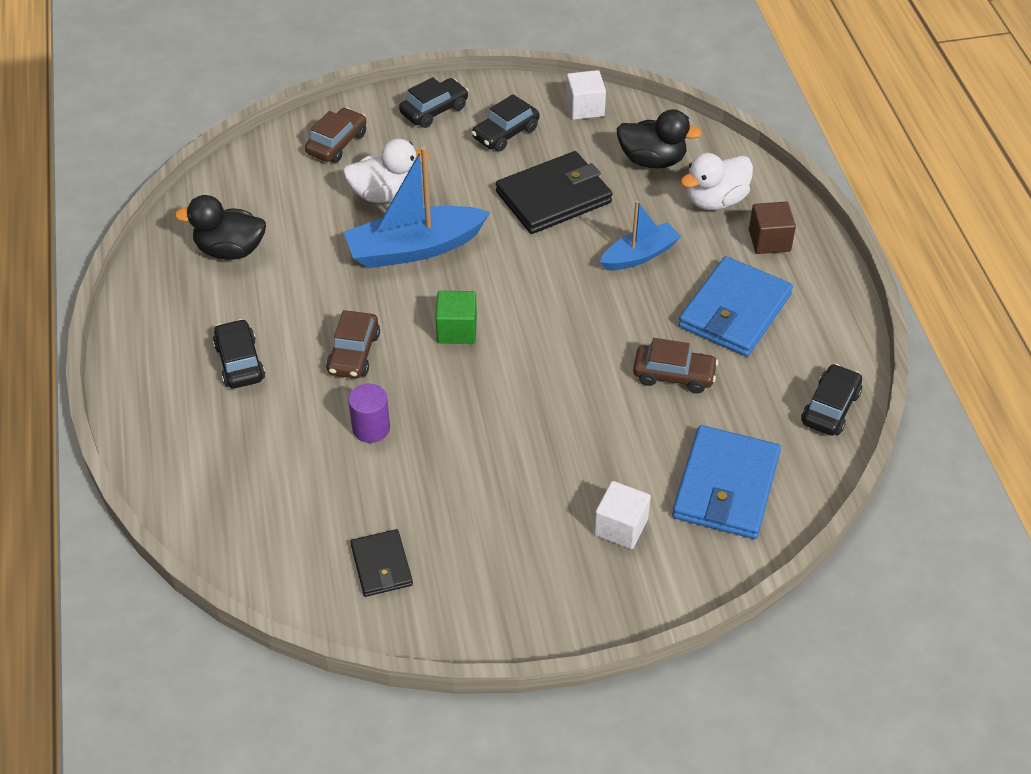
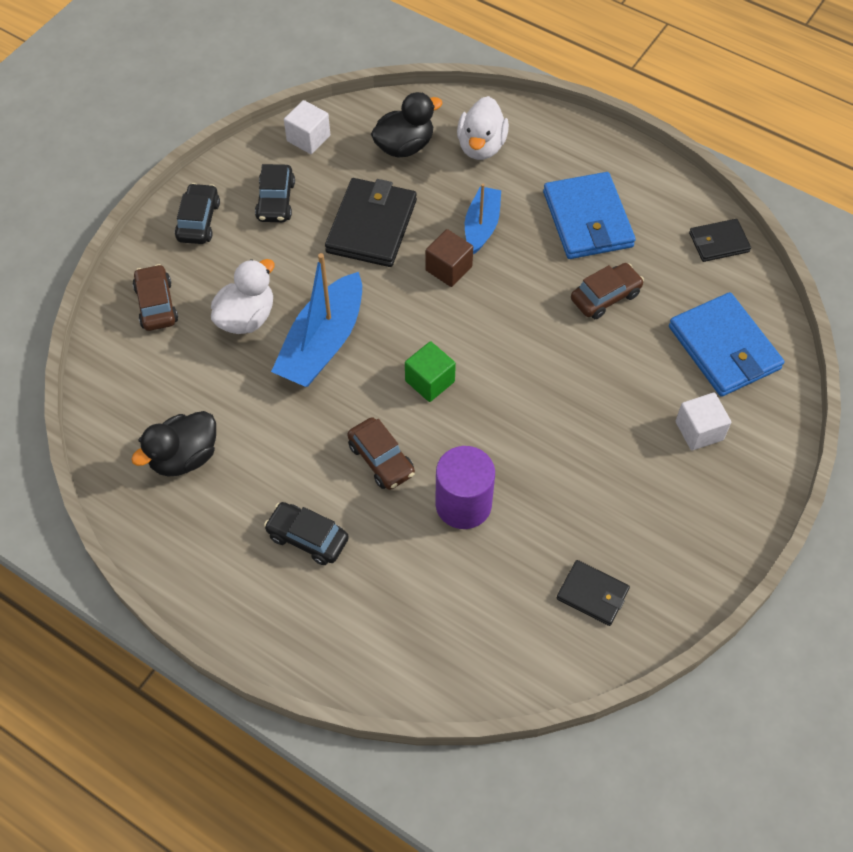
camera: 45 degrees left, 10 degrees up
purple cylinder [348,384,390,443] -> purple cylinder [435,446,495,529], size x1.56
brown cube [749,202,796,254] -> brown cube moved to [425,229,473,287]
black car [801,364,862,436] -> black wallet [689,219,751,262]

